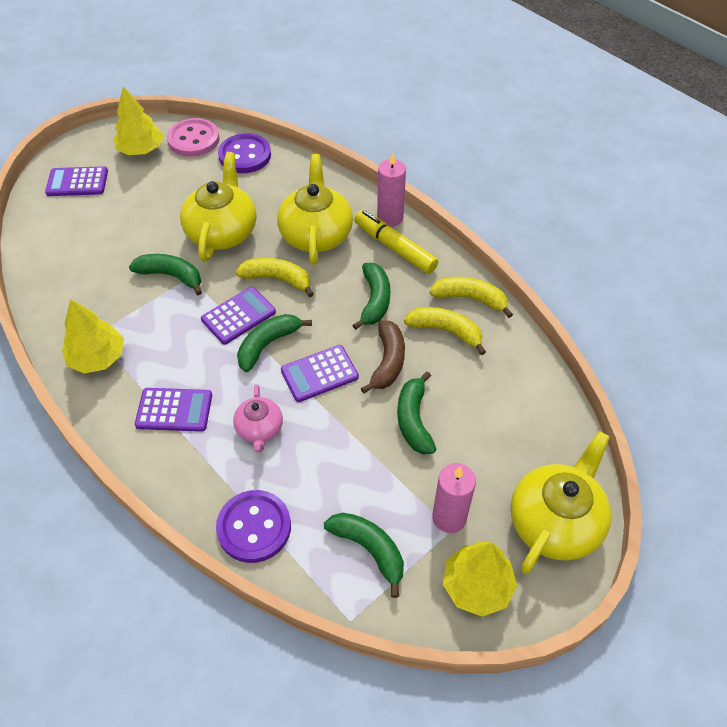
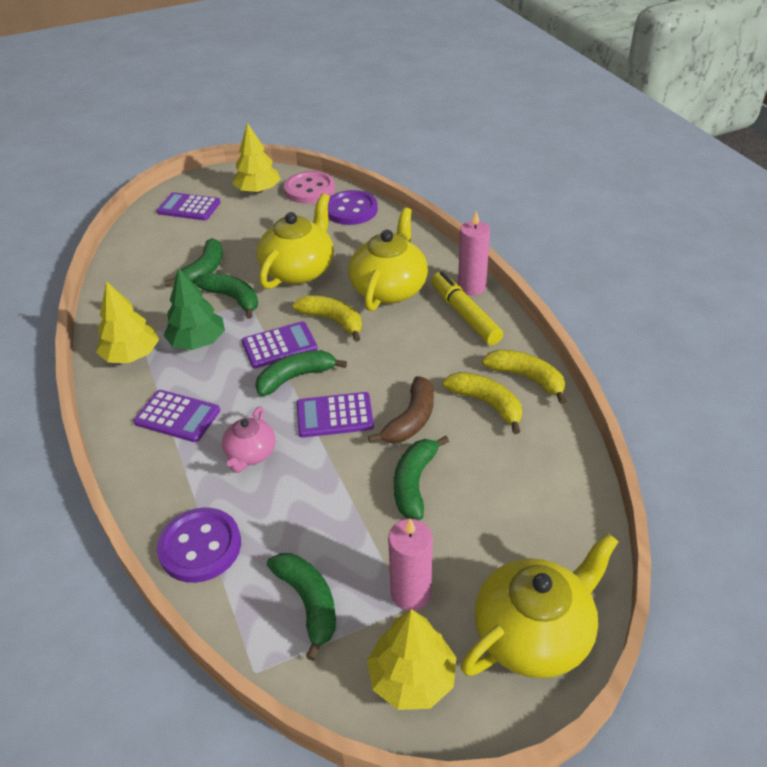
camera: 20 degrees right, 10 degrees down
green banana [352,263,390,330] -> green banana moved to [165,238,223,287]
none -> green tree [163,268,225,350]

